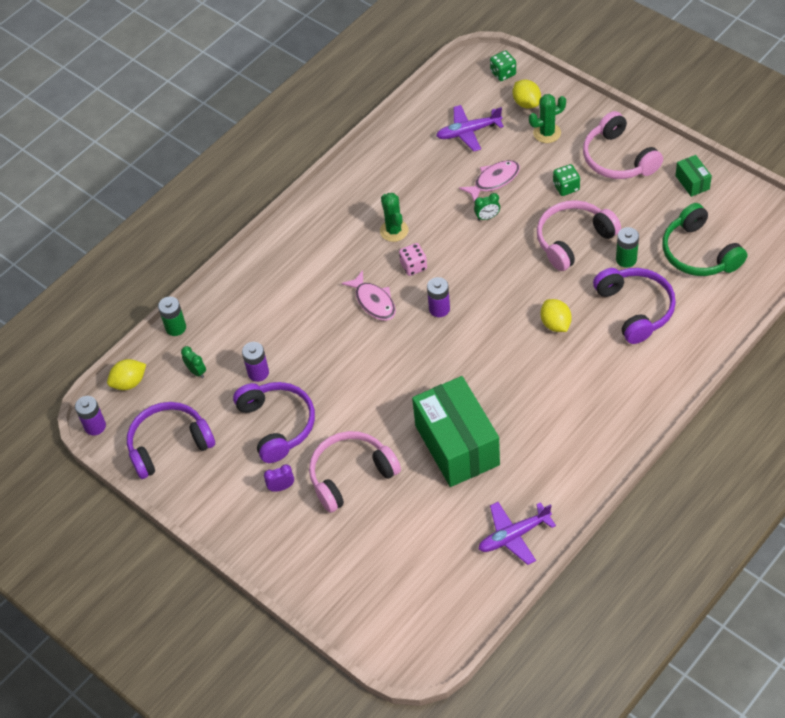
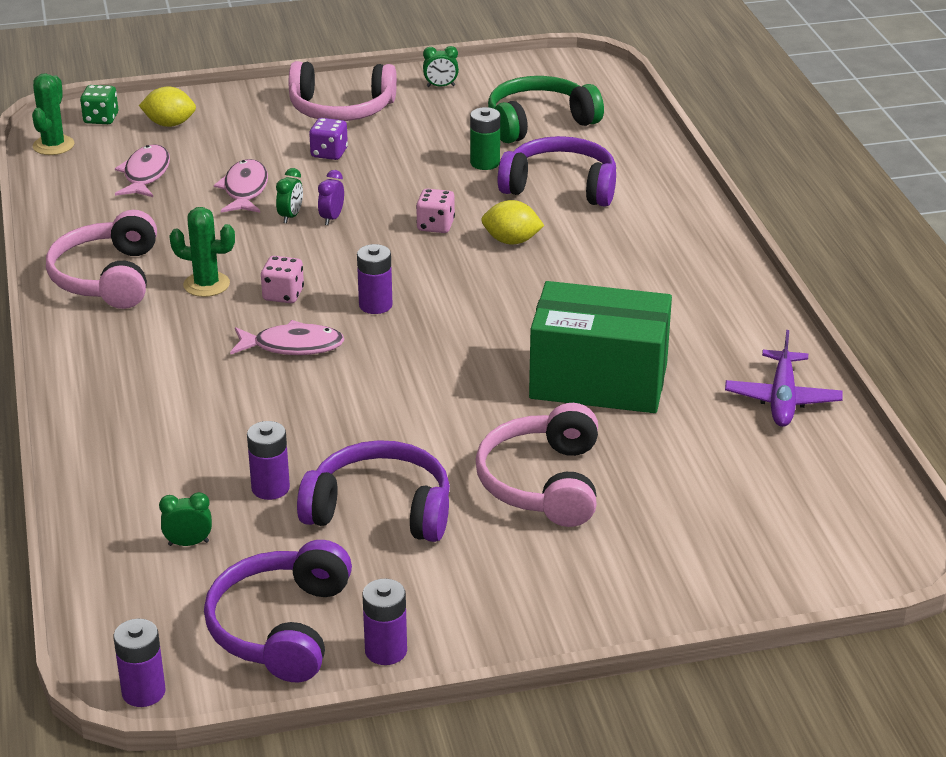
camera: 60 degrees left, 20 degrees down
yellow lemon [107,359,146,390] -> none
green battery [158,297,186,336] -> none
purple clock [264,464,294,492] -> purple clock moved to [318,170,344,225]
purple plane [436,105,504,151] -> pink fish [115,144,170,197]
green cactus [529,94,566,143] -> green cactus moved to [32,73,74,155]
pink headphones [537,200,621,271] -> pink headphones moved to [46,210,157,309]
green dice [553,164,580,196] -> purple dice [309,118,348,160]
green headphones [662,203,747,276] -> green headphones turned 150 degrees clockwise [488,76,604,143]
green box [675,155,712,197] -> green clock [423,46,459,87]
none -> purple battery [362,579,407,665]
none -> pink dice [416,189,455,233]

